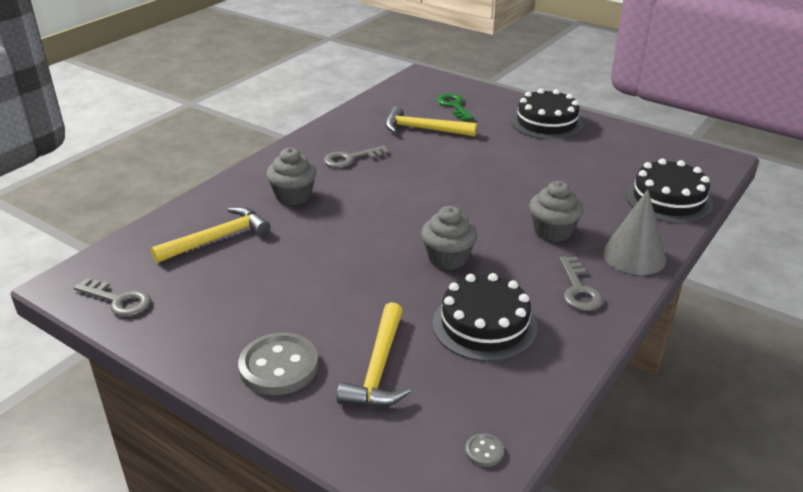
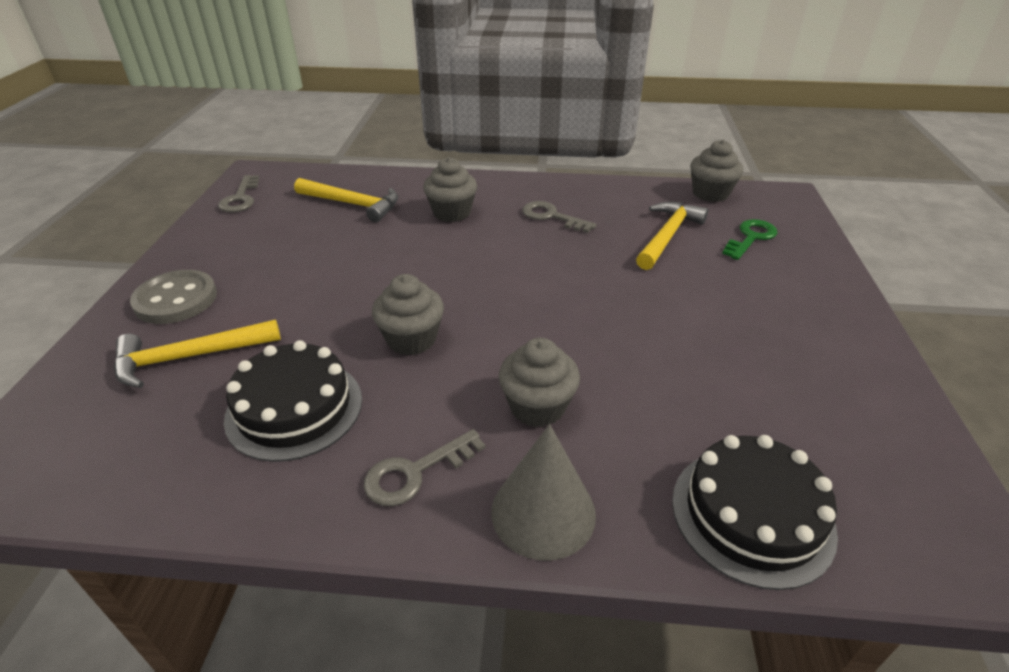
camera: 60 degrees right, 5 degrees up
yellow hammer [385,106,477,137] -> yellow hammer turned 45 degrees clockwise [636,202,708,270]
grey button [465,433,504,467] -> none
black cake [511,88,583,140] -> none
none -> grey cupcake [690,140,743,202]

